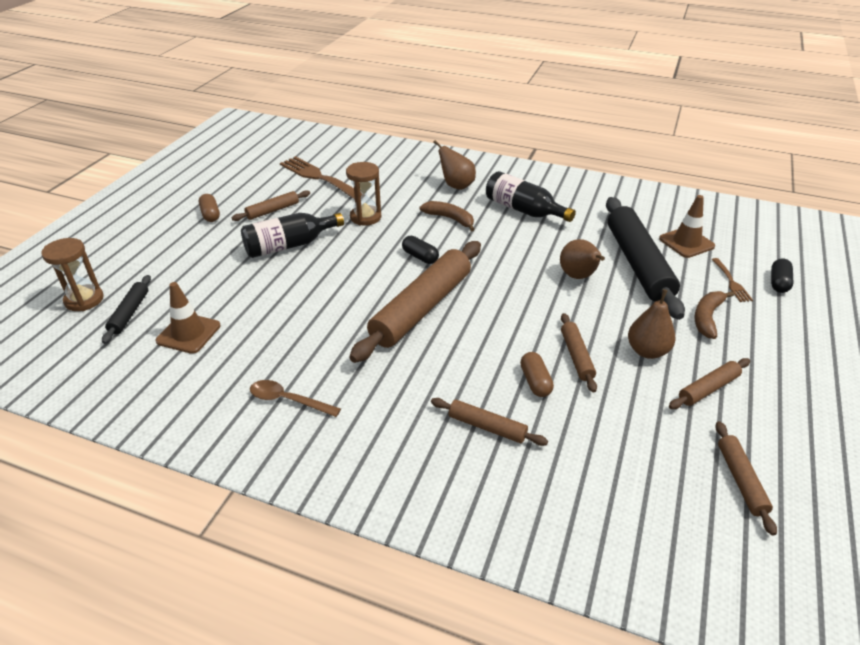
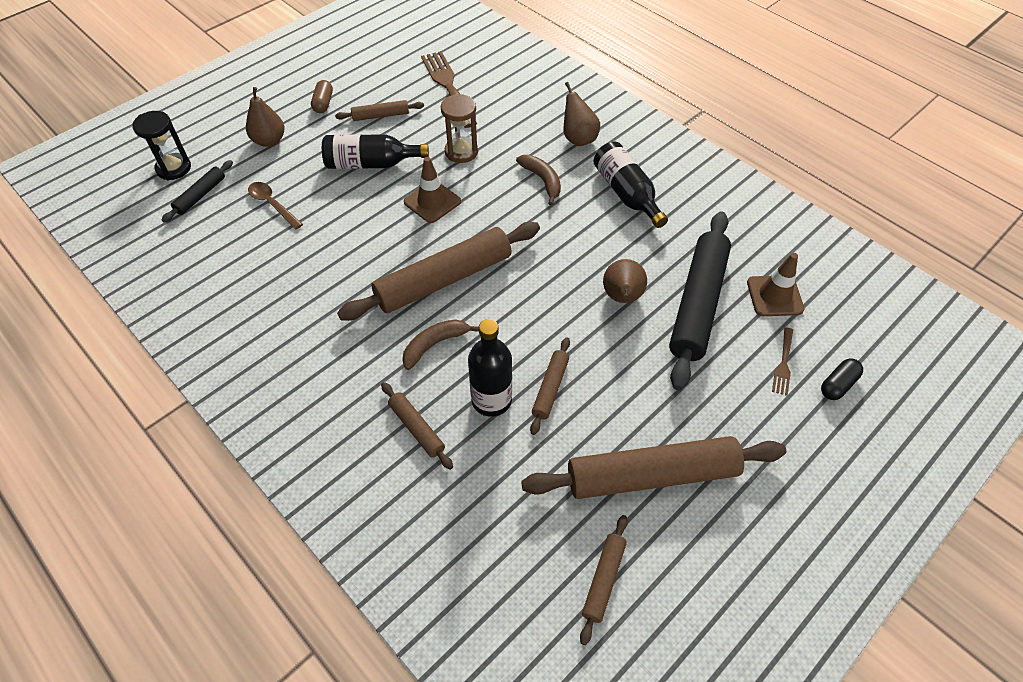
camera: 25 degrees right, 15 degrees up
brown hourglass [41,238,104,311] -> black hourglass [133,111,191,180]
brown traffic cone [155,282,220,354] -> brown traffic cone moved to [404,157,461,223]
brown spoon [250,380,341,417] -> brown spoon moved to [248,182,303,229]
black capsule [402,236,439,264] -> none
brown capsule [520,352,554,397] -> black bottle [468,319,512,417]
brown pear [628,289,675,359] -> brown pear moved to [246,87,284,147]
brown rolling pin [669,358,750,409] -> brown rolling pin [521,436,786,499], size x2.11
brown banana [694,291,734,339] -> brown banana moved to [402,319,479,370]

